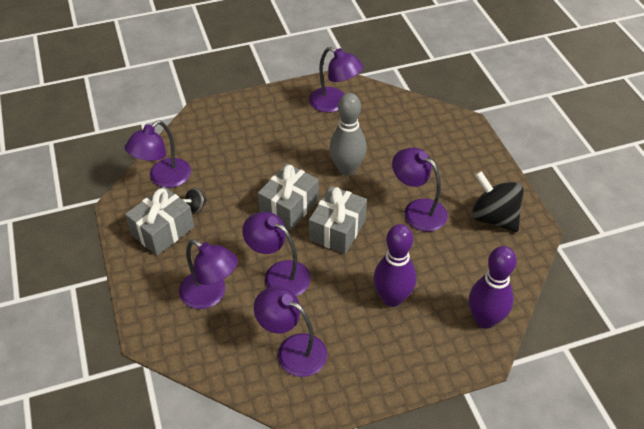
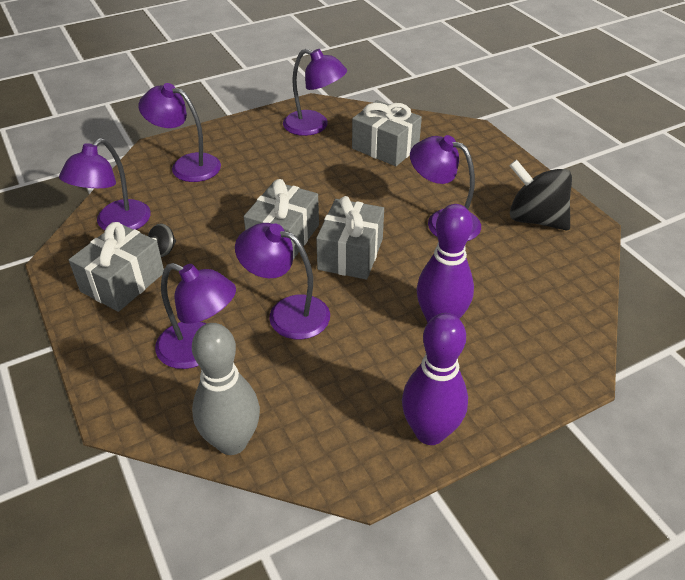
camera: 10 degrees left, 5 degrees down
purple lamp [254,287,327,377] -> purple lamp moved to [139,83,221,182]
grey bowling pin [329,93,367,175] -> grey bowling pin moved to [192,323,260,455]
purple bowling pin [469,246,517,329] -> purple bowling pin moved to [402,313,468,445]
none -> grey gift [352,100,422,166]

